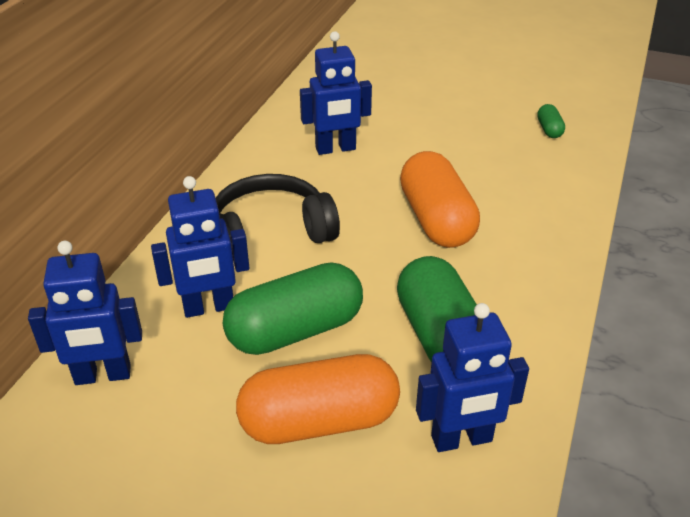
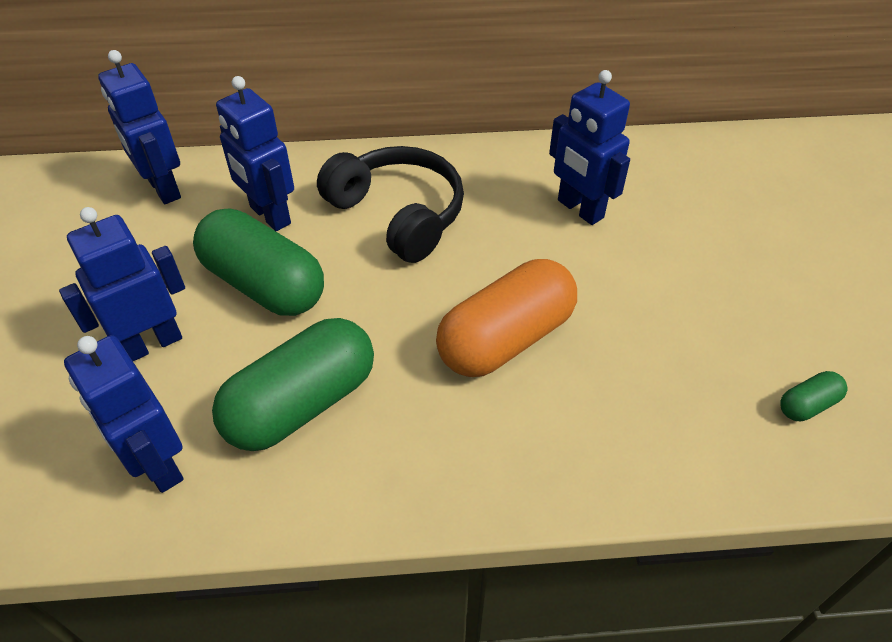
camera: 65 degrees right, 10 degrees up
orange capsule [236,354,400,444] -> blue robot [59,207,185,361]

